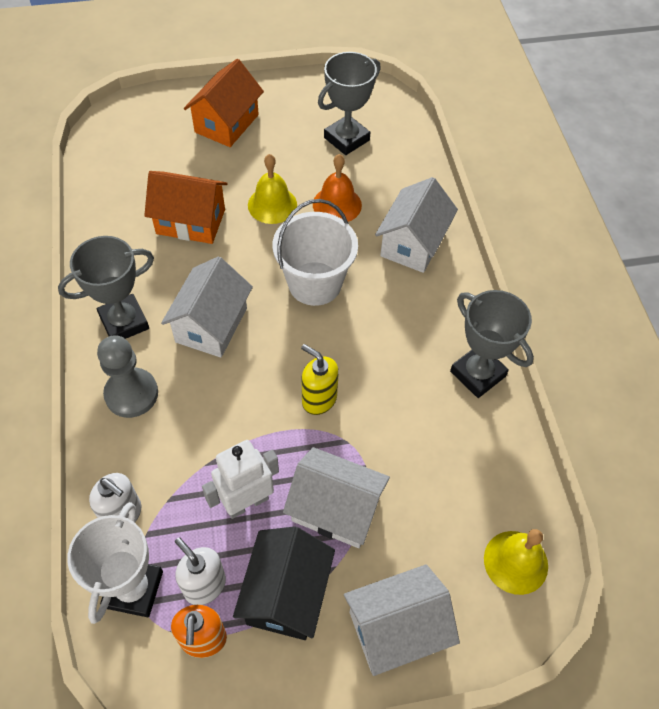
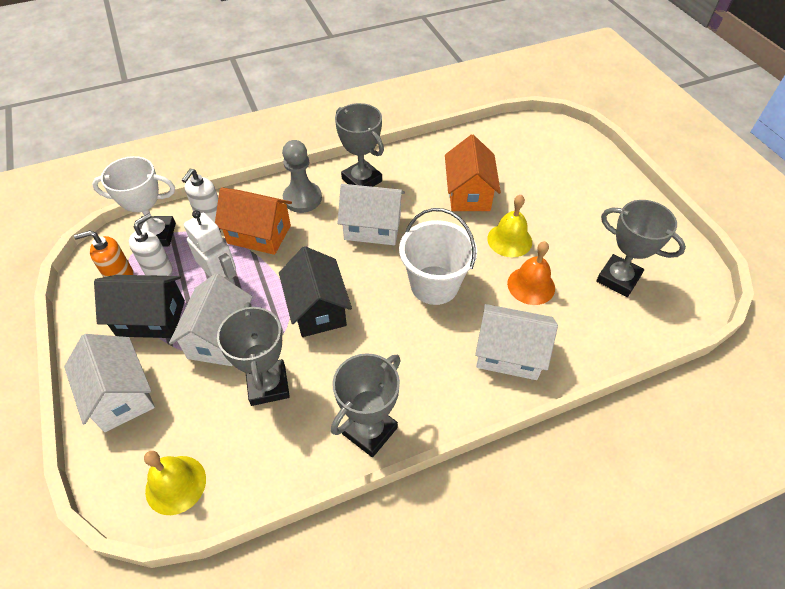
camera: 80 degrees right, 5 degrees down
orange house [184,59,264,147] -> orange house moved to [215,187,292,255]
yellow soap dispenser [301,344,339,415] -> black house [279,246,352,337]
none -> grey trophy [217,302,290,406]

